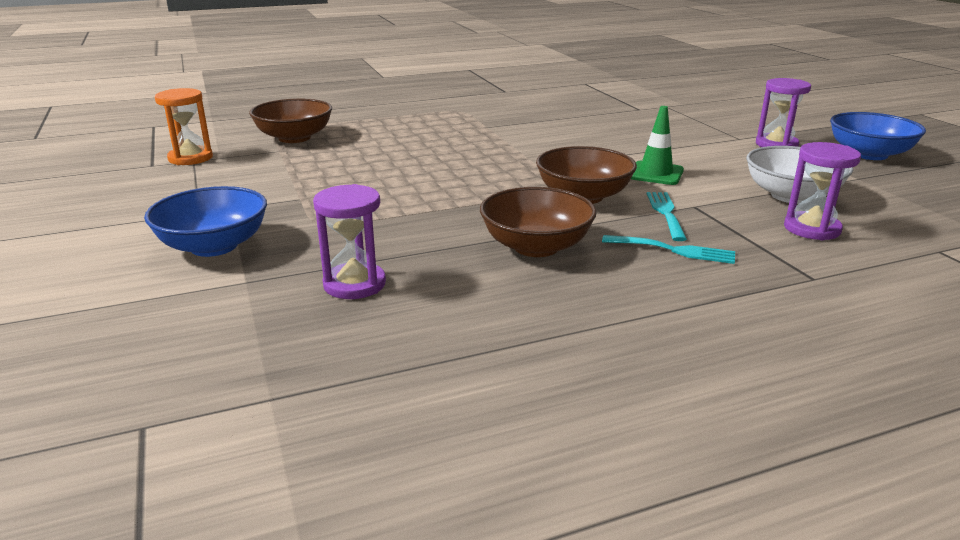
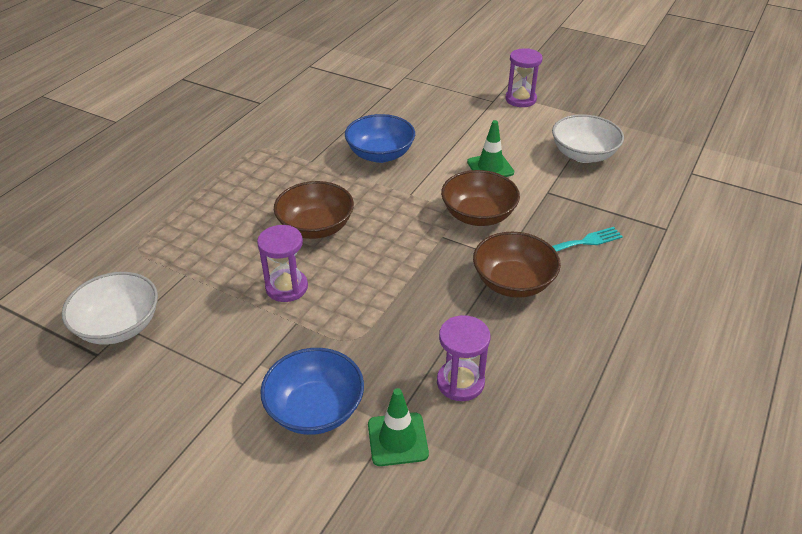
camera: 40 degrees left, 15 degrees up
orange hourglass [155,88,213,165] -> white bowl [62,272,158,345]
brown bowl [249,98,332,143] -> brown bowl moved to [274,181,354,239]
turquoise fork [647,192,687,241] -> none
purple hourglass [784,142,861,240] -> purple hourglass moved to [257,225,308,302]
blue bowl [830,112,926,160] -> blue bowl moved to [345,114,415,163]
none -> green traffic cone [368,388,429,466]

